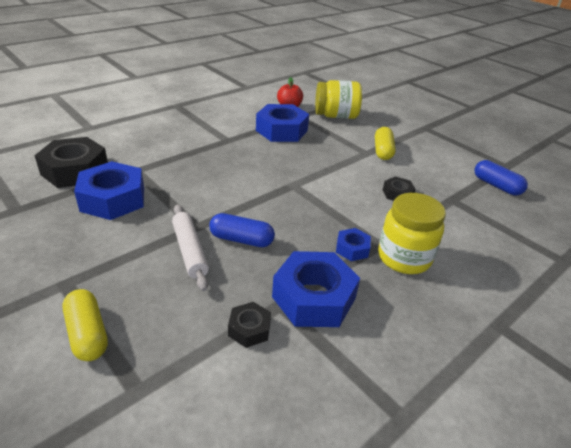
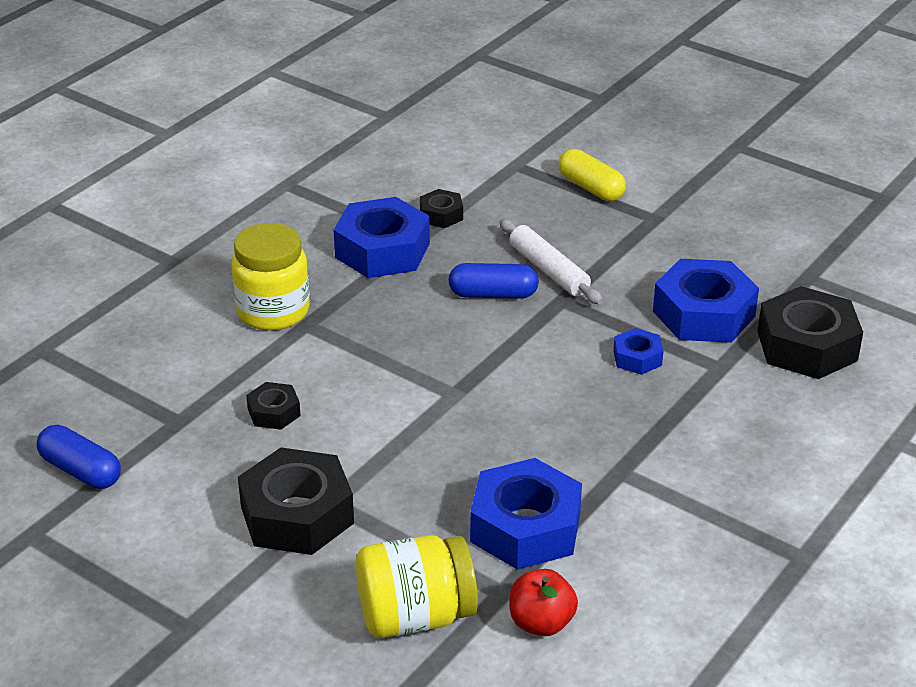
camera: 170 degrees right, 0 degrees up
blue nut [336,228,371,261] -> blue nut moved to [613,328,663,375]
yellow capsule [375,127,395,160] -> black nut [238,447,354,555]

